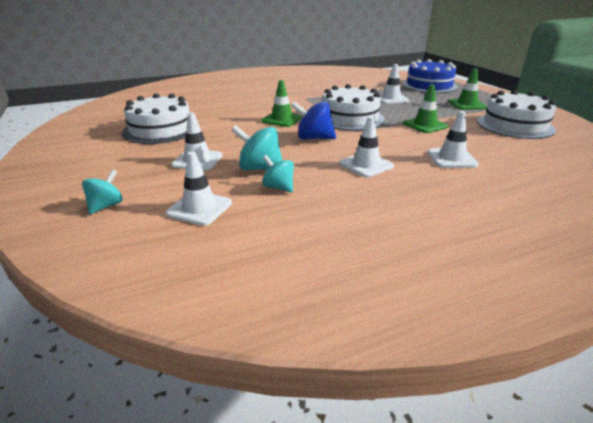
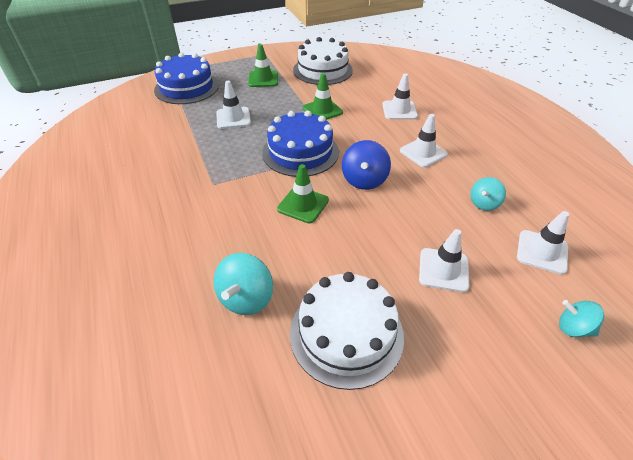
camera: 90 degrees left, 15 degrees up
turquoise spinning top [232,125,283,170] -> turquoise spinning top moved to [214,253,273,315]
white cake [323,84,385,131] -> blue cake [262,111,339,177]

